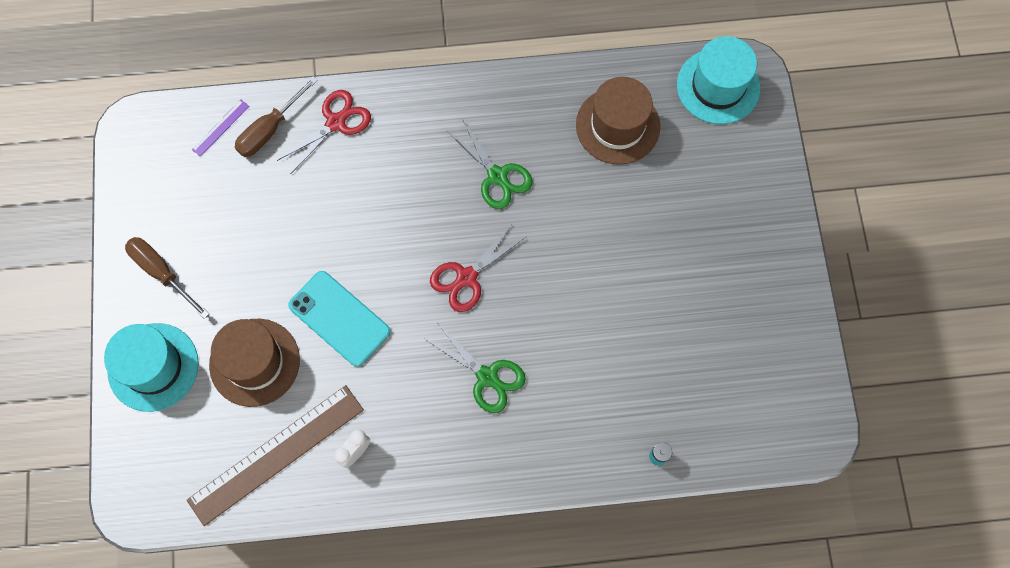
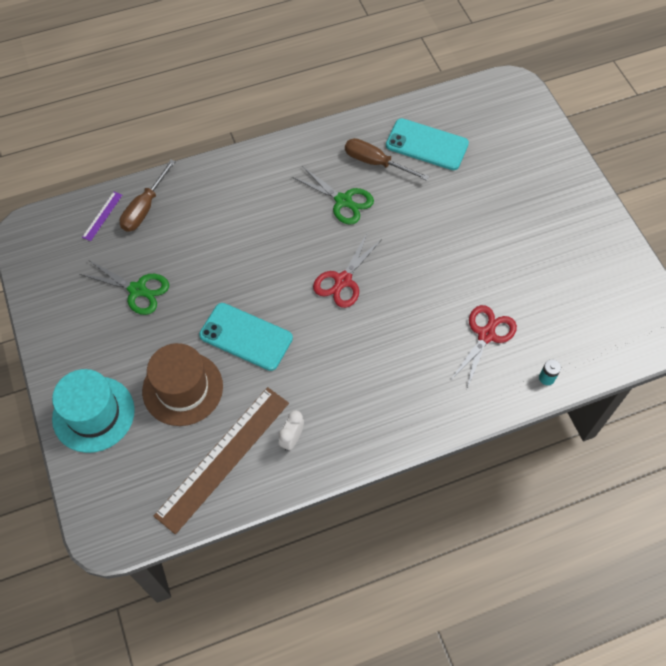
camera: 15 degrees left, 10 degrees down
brown screwdriver [125,237,209,319] -> brown screwdriver moved to [345,138,429,181]
red scissors [277,90,371,173] -> red scissors moved to [450,305,517,388]
green scissors [425,325,526,413] -> green scissors moved to [79,260,169,315]
brown hat [576,77,660,165] -> turquoise phone [386,118,469,170]
turquoise hat [677,36,760,124] -> none

